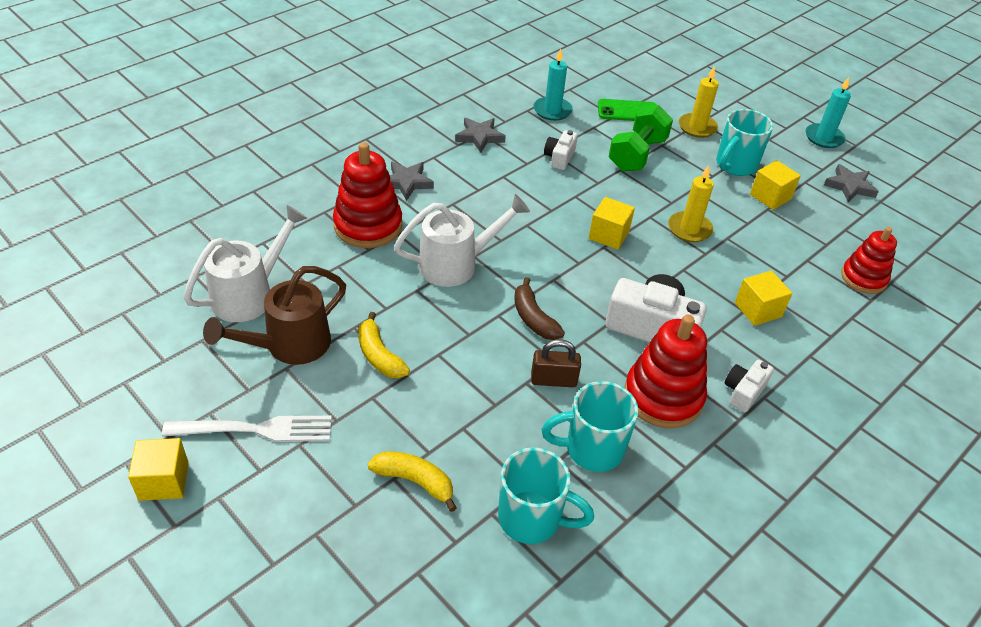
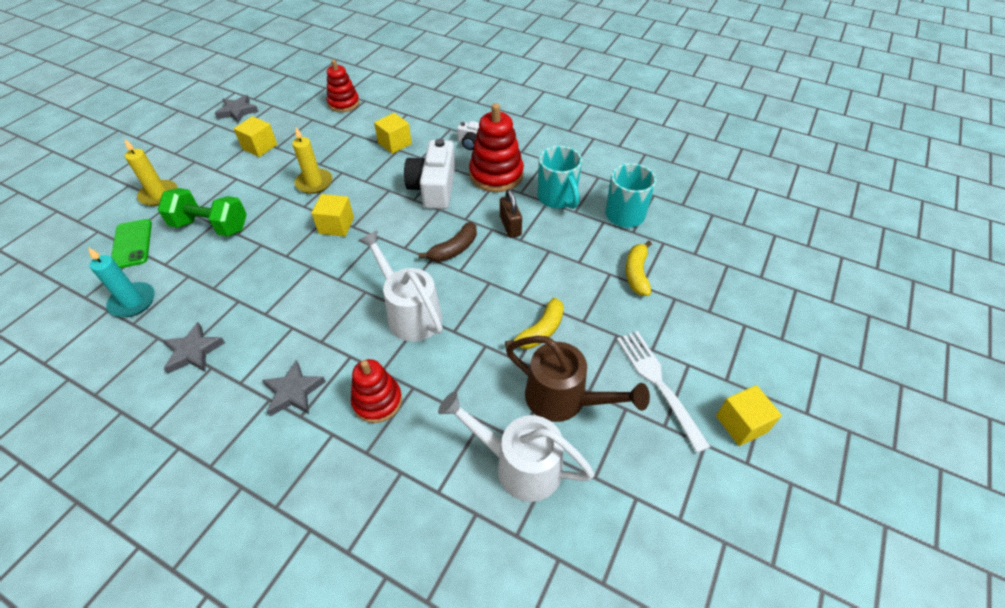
camera: 105 degrees left, 5 degrees up
red stacking toy [333,142,402,248] -> red stacking toy [351,359,402,423], size x0.66
white camera [544,130,578,170] -> none
turquoise mug [716,109,774,176] -> none
turquoise candle [806,77,851,148] -> none

